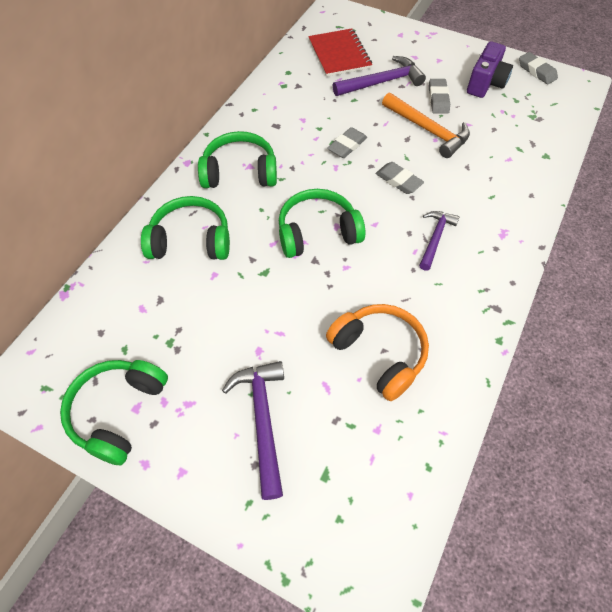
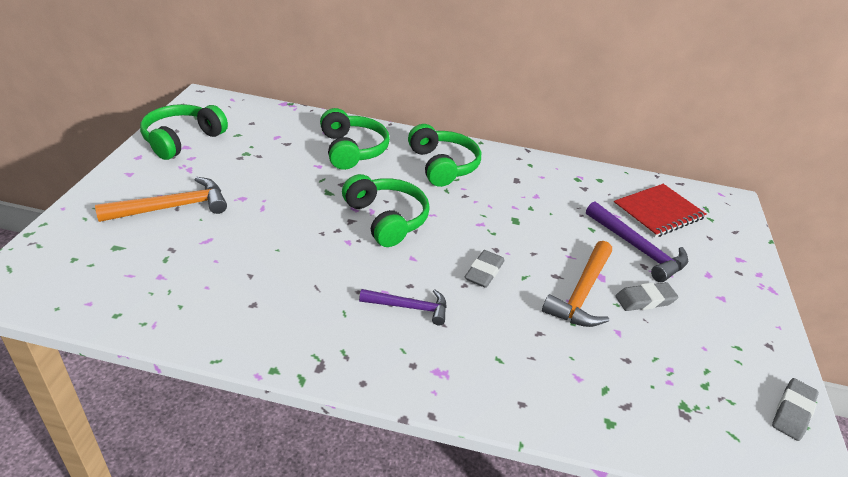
camera: 70 degrees right, 20 degrees down
green headphones [60,360,168,465] -> green headphones turned 60 degrees counterclockwise [140,104,228,160]
purple hammer [222,361,284,500] -> orange hammer [95,177,227,222]
orange headphones [326,304,429,401] -> none
grey eraser [327,127,367,158] -> none
purple camera [467,41,513,98] -> none

